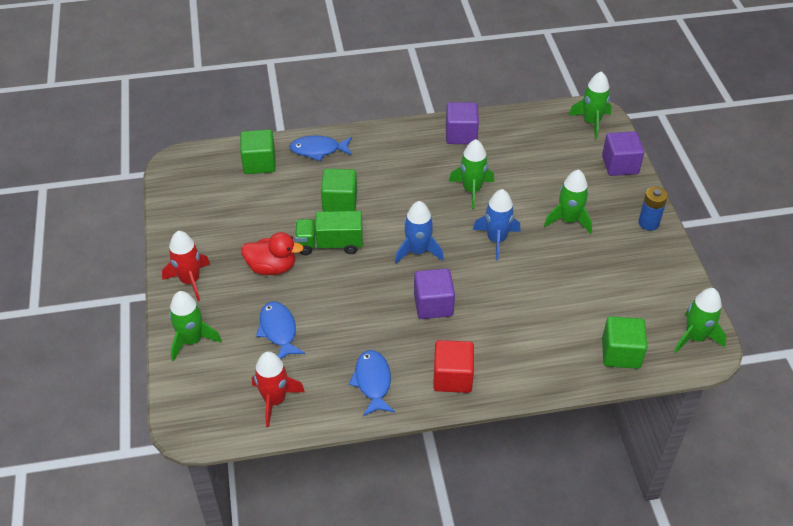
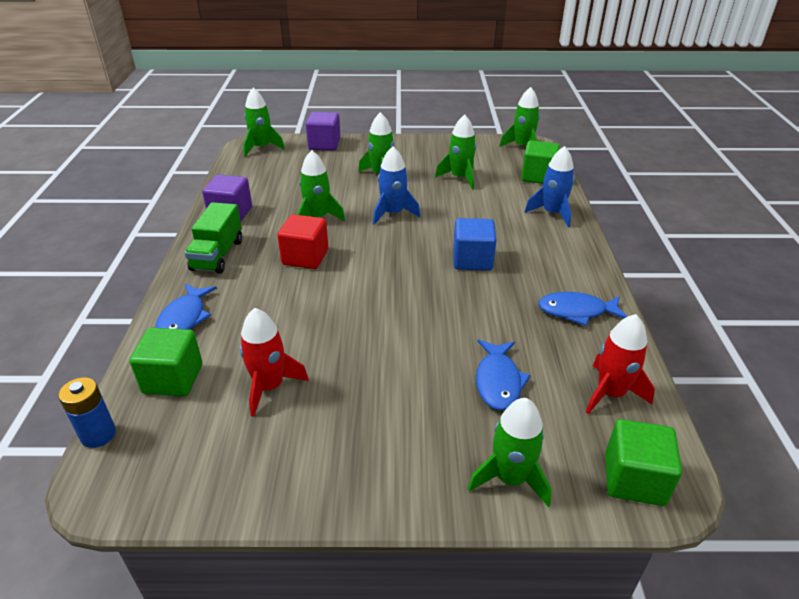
camera: 80 degrees left, 10 degrees down
red rocket [162,231,210,301] -> red rocket moved to [239,308,309,417]
red duck [241,232,304,275] -> none
blue fish [256,301,305,359] -> blue fish turned 75 degrees counterclockwise [476,340,531,410]
green truck [295,211,363,255] -> green truck moved to [185,202,242,274]
green cube [321,169,357,212] -> green cube moved to [605,419,682,506]
blue rocket [395,201,444,264] -> blue rocket moved to [525,146,575,227]
purple cube [414,268,455,319] -> blue cube [453,218,497,271]
red cube [433,340,474,393] -> red cube moved to [277,214,328,269]
blue battery [638,187,668,231] -> blue battery moved to [58,377,116,448]
none -> green rocket [435,114,477,190]

